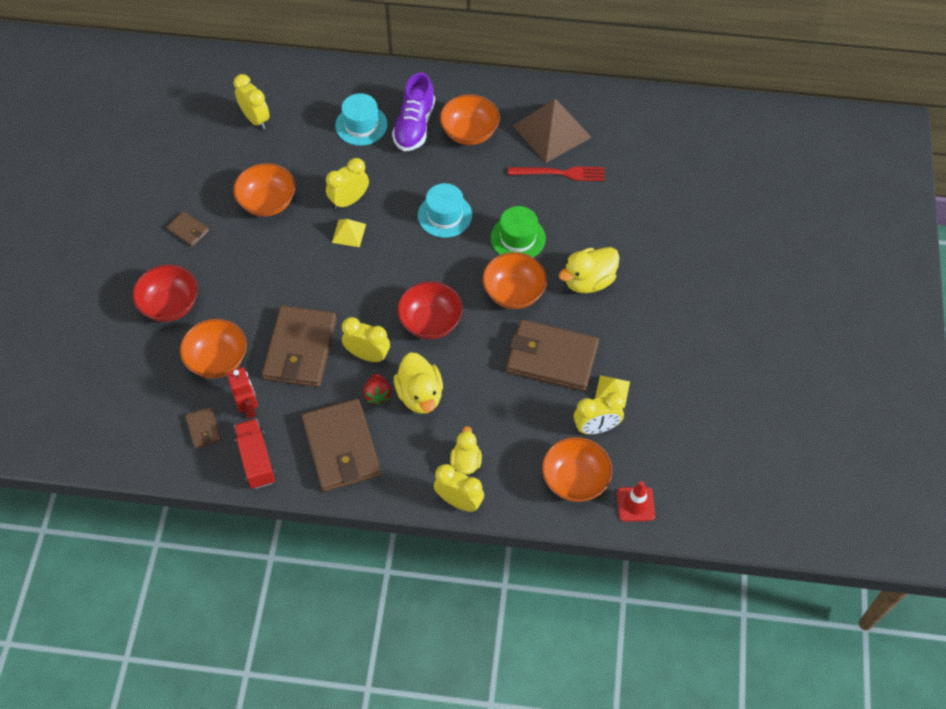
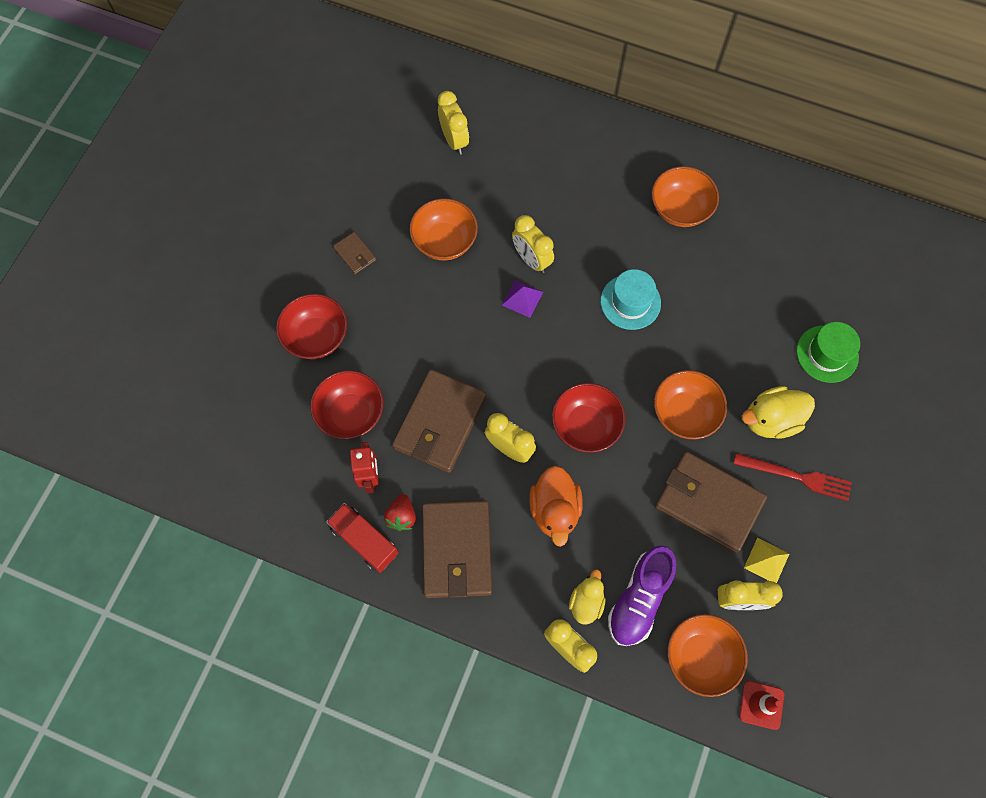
camera: 15 degrees right, 10 degrees up
orange bowl [180,319,247,378] -> red bowl [310,370,384,439]
brown wallet [185,407,221,449] -> none
red truck [234,419,276,489] -> red truck turned 45 degrees counterclockwise [326,503,399,573]
yellow clock [326,158,369,210] -> yellow clock turned 105 degrees counterclockwise [512,215,554,273]
yellow pyramid [332,219,366,247] -> purple pyramid [502,280,543,318]
turquoise hat [335,93,388,146] -> none
red strawberry [363,374,392,406] -> red strawberry moved to [384,494,416,531]
purple shoe [392,73,435,151] -> purple shoe moved to [608,545,676,646]
yellow duck [394,352,443,414] -> orange duck [529,466,583,547]
green hat [491,206,546,257] -> green hat moved to [796,322,860,383]
red fork [508,166,605,181] -> red fork moved to [734,453,852,501]
brown pyramid [513,99,592,163] -> none

